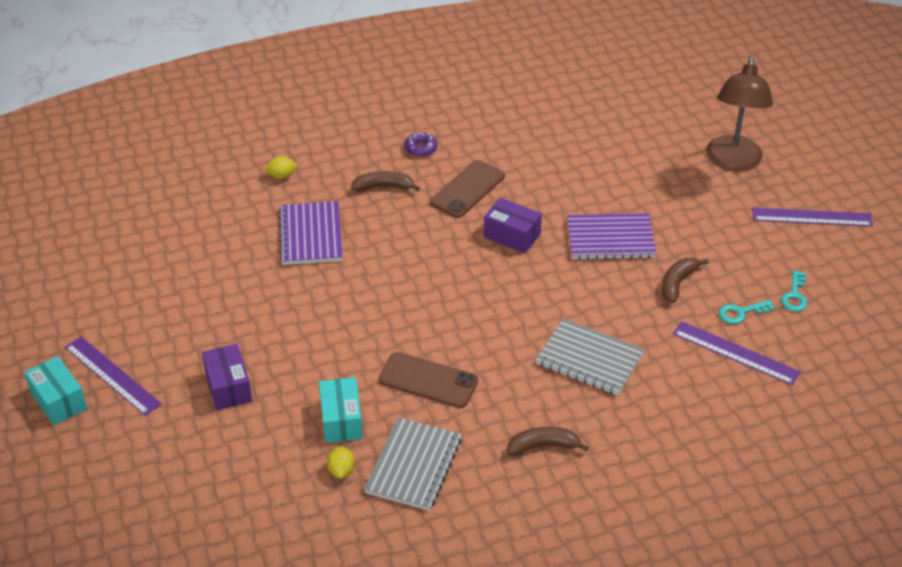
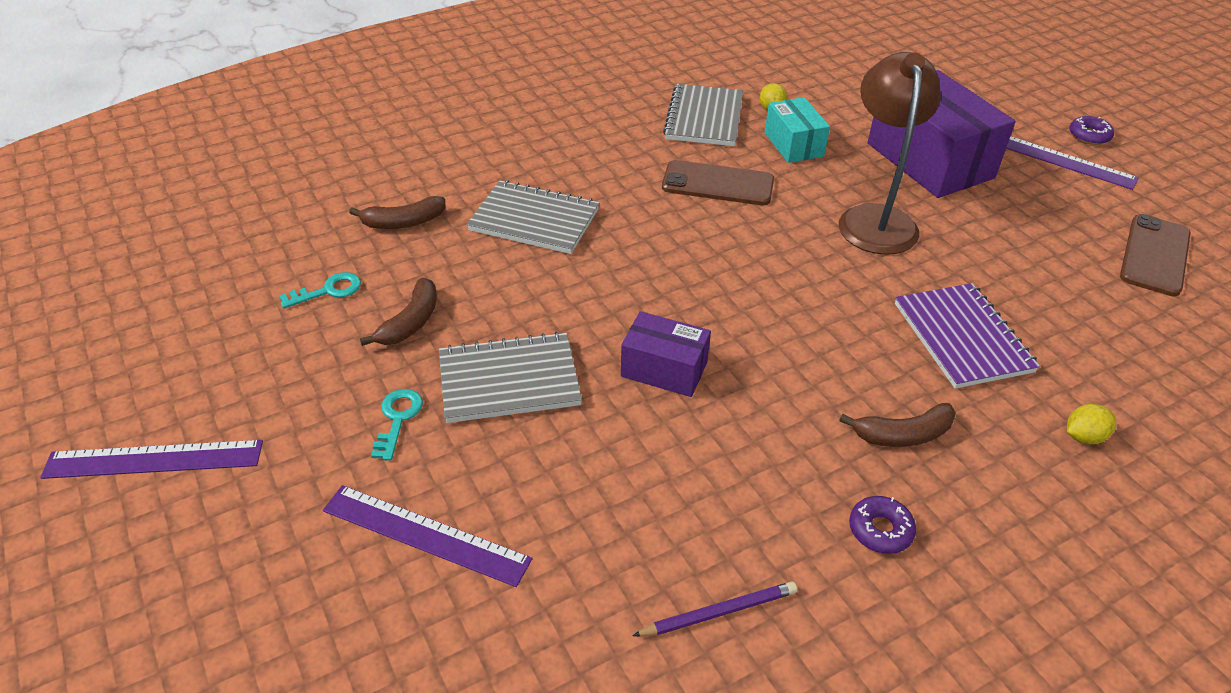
camera: 170 degrees right, 0 degrees up
turquoise box [24,356,87,425] -> purple donut [1069,116,1114,145]
purple box [202,344,252,410] -> purple box [868,70,1016,198], size x1.85
brown phone [430,160,505,218] -> brown phone moved to [1120,214,1190,296]
brown banana [507,427,589,456] -> brown banana moved to [349,196,445,229]
purple notebook [567,213,656,260] -> grey notebook [439,332,582,423]
purple ruler [673,321,801,385] -> purple ruler moved to [323,485,532,587]
brown lamp [706,57,773,171] -> brown lamp moved to [839,52,941,255]
turquoise key [781,270,807,311] -> turquoise key moved to [371,389,423,461]
none -> purple pencil [632,581,797,636]

